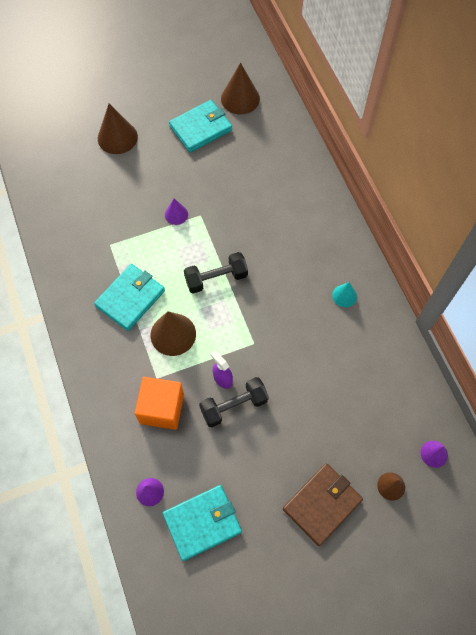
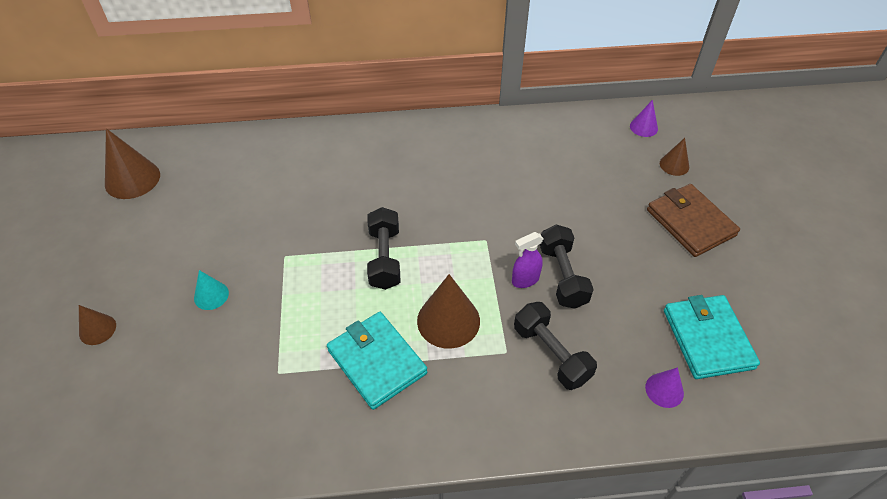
camera: 75 degrees left, 15 degrees down
brown cone [98,104,138,154] -> brown cone [79,305,116,345], size x0.56
orange cube [135,377,184,430] -> black dumbbell [514,302,597,390]
purple cone [165,199,188,225] -> none
turquoise wallet [169,100,232,152] -> none
turquoise cone [332,282,357,307] -> turquoise cone moved to [194,270,229,310]

